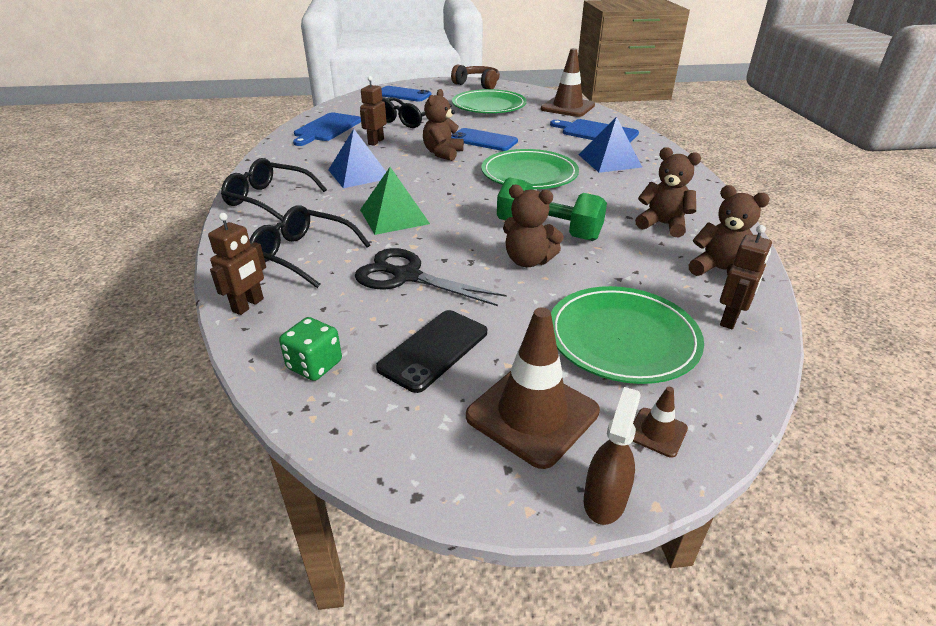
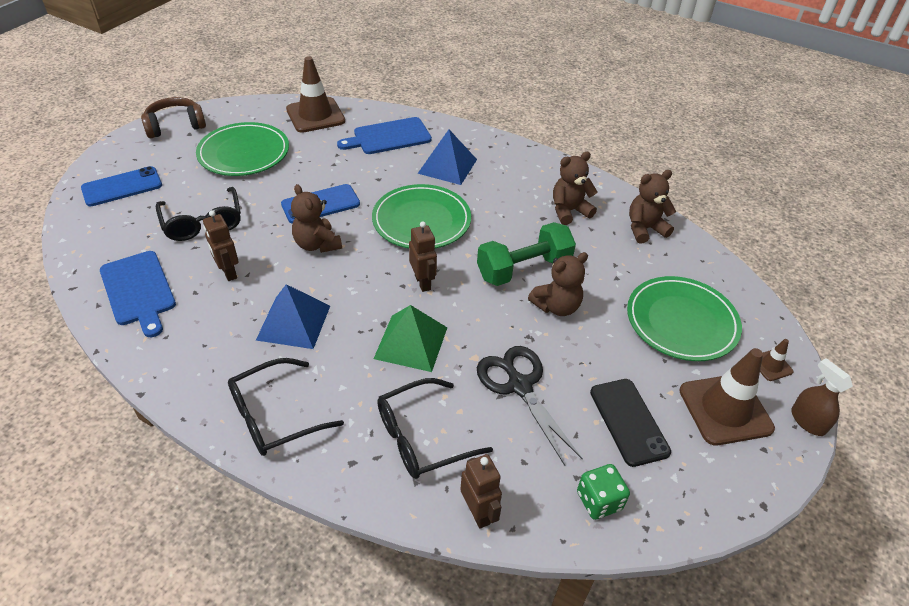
camera: 55 degrees left, 10 degrees up
black scissors [355,248,506,306] -> black scissors turned 90 degrees clockwise [477,346,583,466]
brown robot [720,225,772,329] -> brown robot moved to [409,221,437,292]

